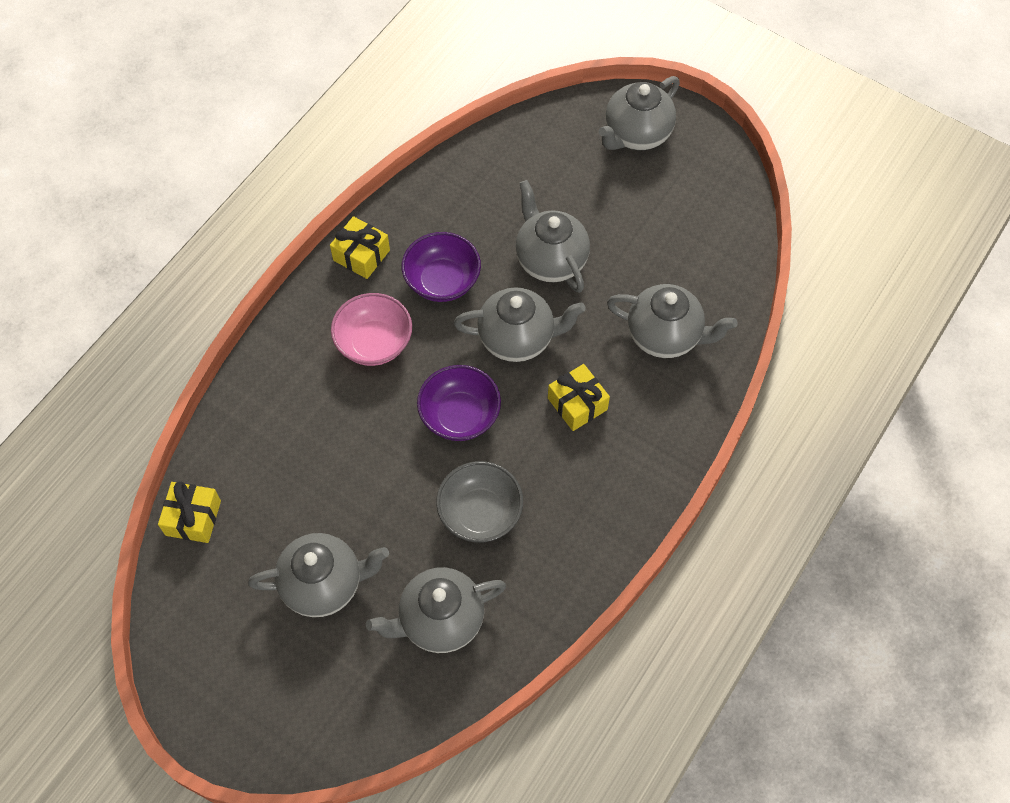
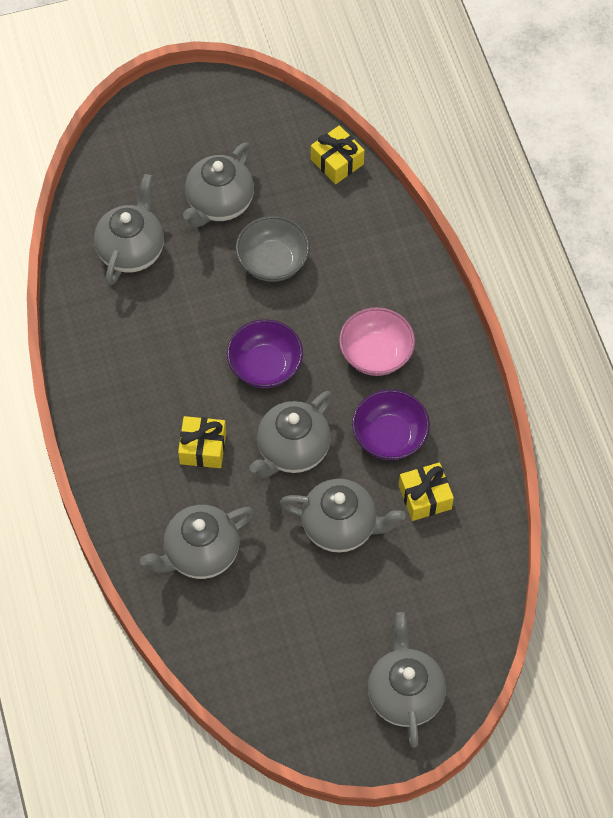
camera: 130 degrees right, 0 degrees up
yellow gift [330,216,390,279] -> yellow gift moved to [399,462,454,521]
grey bowl [436,461,523,542] -> grey bowl moved to [236,216,310,282]

